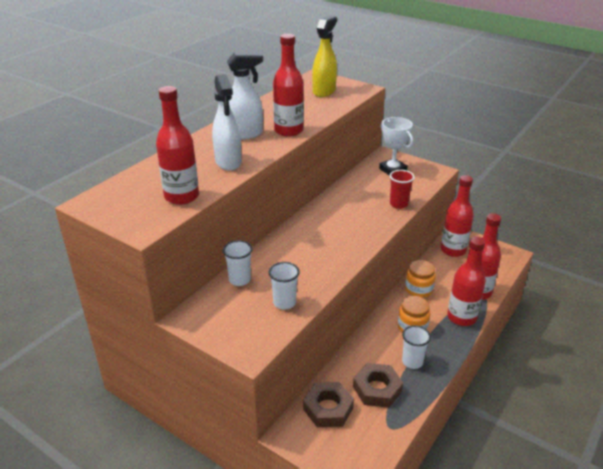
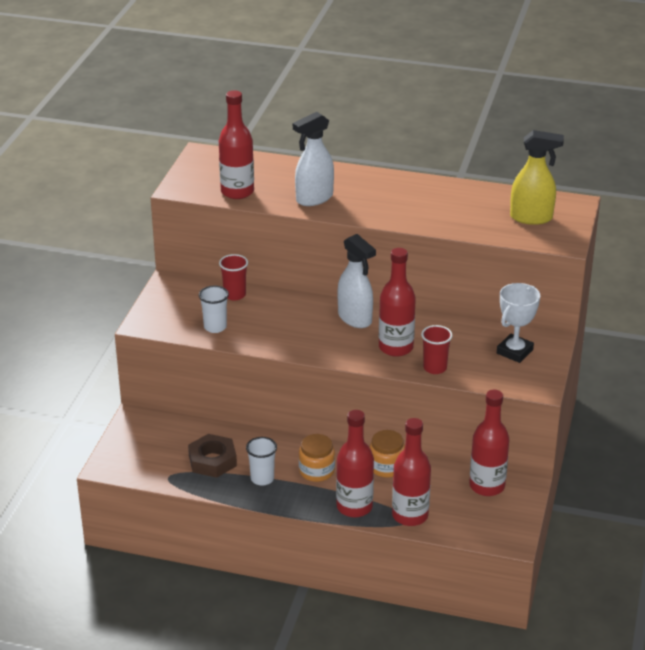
camera: 70 degrees right, 0 degrees up
white cup [223,240,252,286] -> red cup [219,254,248,300]
white spray bottle [227,53,263,140] -> white spray bottle moved to [338,234,376,328]
red bottle [273,34,304,136] -> red bottle moved to [379,248,416,357]
brown nut [303,382,354,427] -> none

